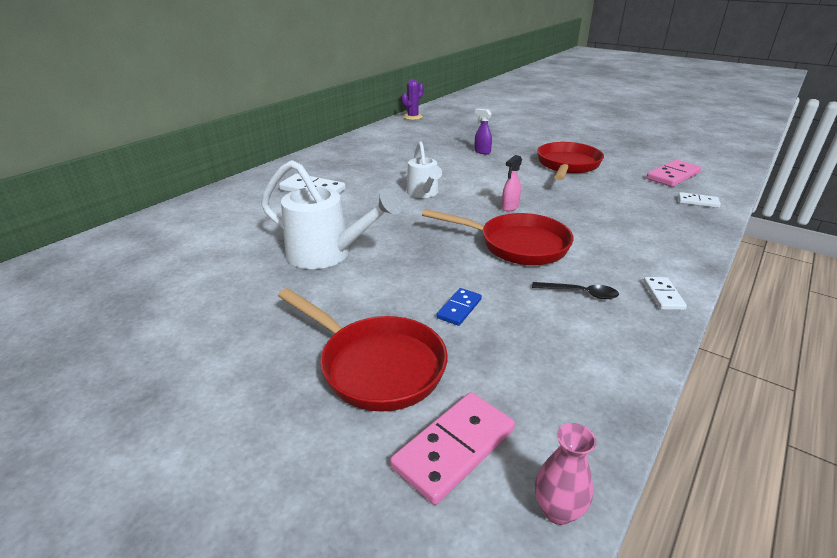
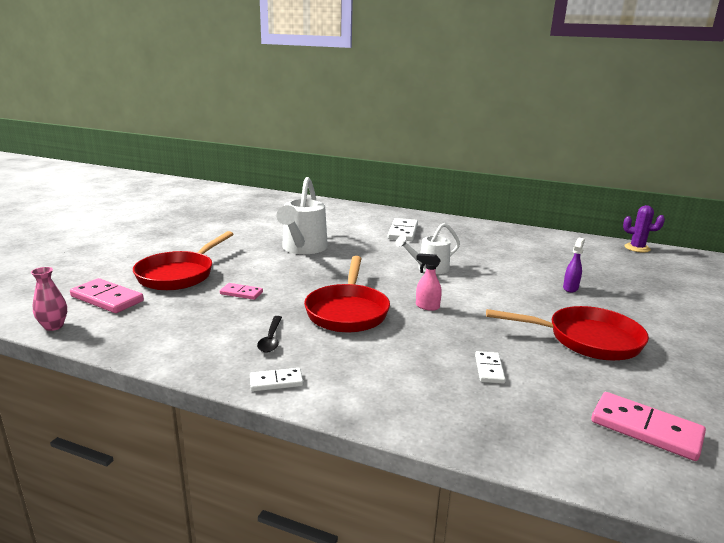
camera: 75 degrees right, 10 degrees down
blue domino [436,288,482,326] -> pink domino [220,283,263,300]
white domino [678,192,721,208] -> white domino moved to [475,351,506,384]

